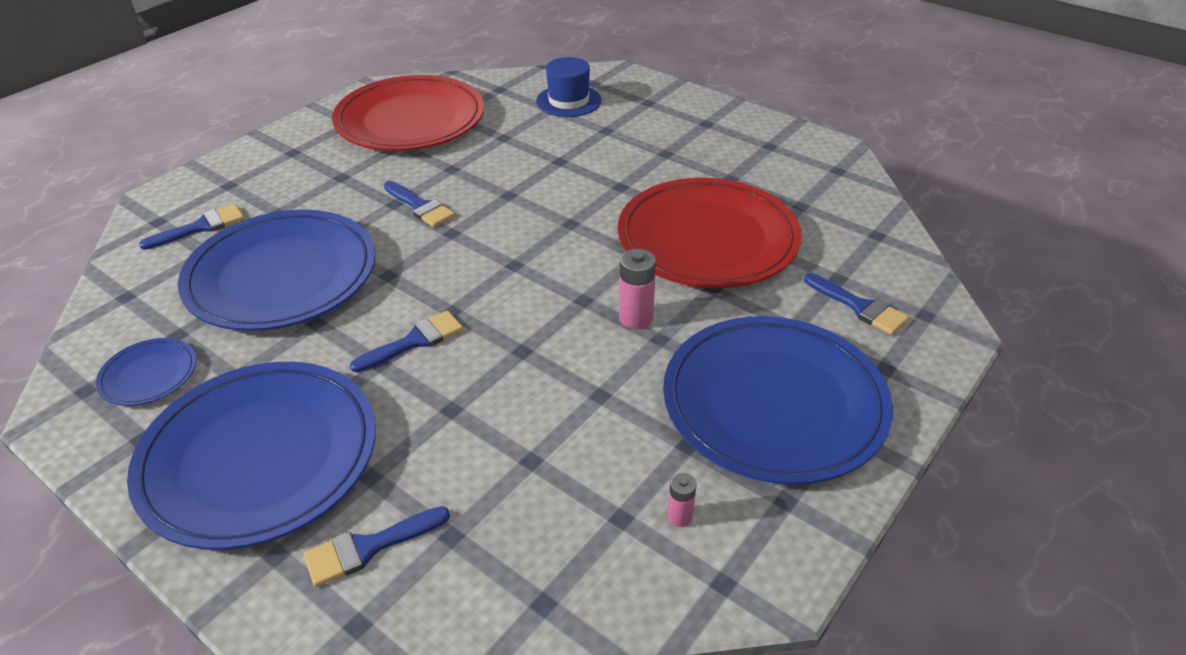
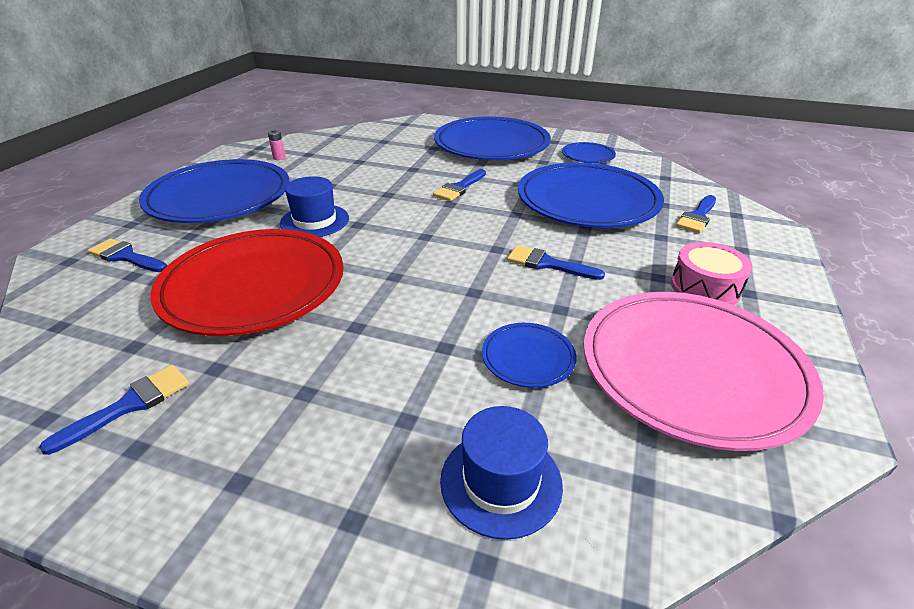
camera: 160 degrees right, 5 degrees down
blue brush [304,506,450,587] -> blue brush moved to [39,365,189,455]
red plate [332,75,484,151] -> pink plate [583,292,824,451]
pink battery [619,249,656,329] -> blue hat [280,176,349,237]
none -> blue plate [482,323,577,388]
none -> pink drum [671,242,753,305]

